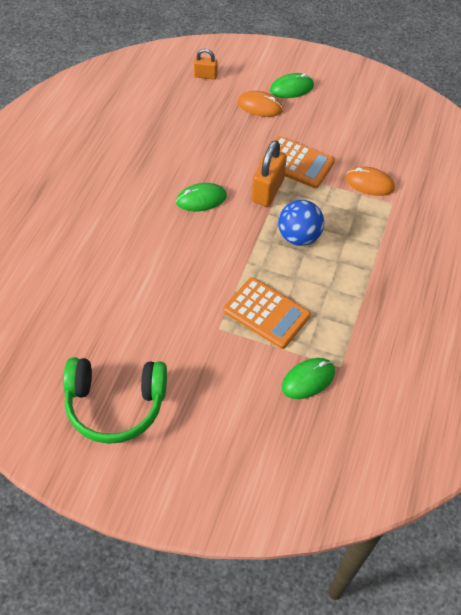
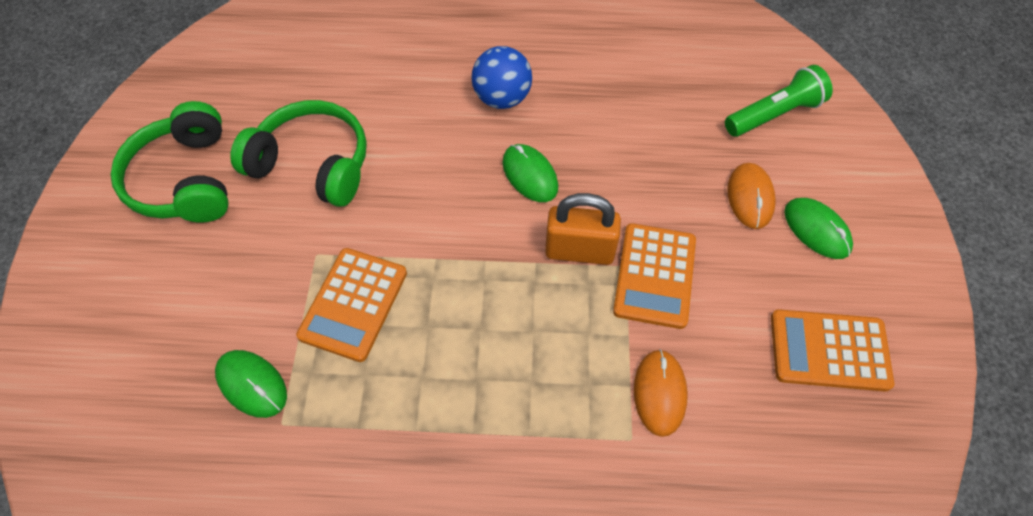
camera: 75 degrees right, 5 degrees up
orange padlock [194,49,218,79] -> green flashlight [725,65,833,137]
blue ball [278,200,324,246] -> blue ball moved to [471,46,532,109]
none -> green headphones [230,100,367,207]
none -> orange calculator [771,309,894,391]

